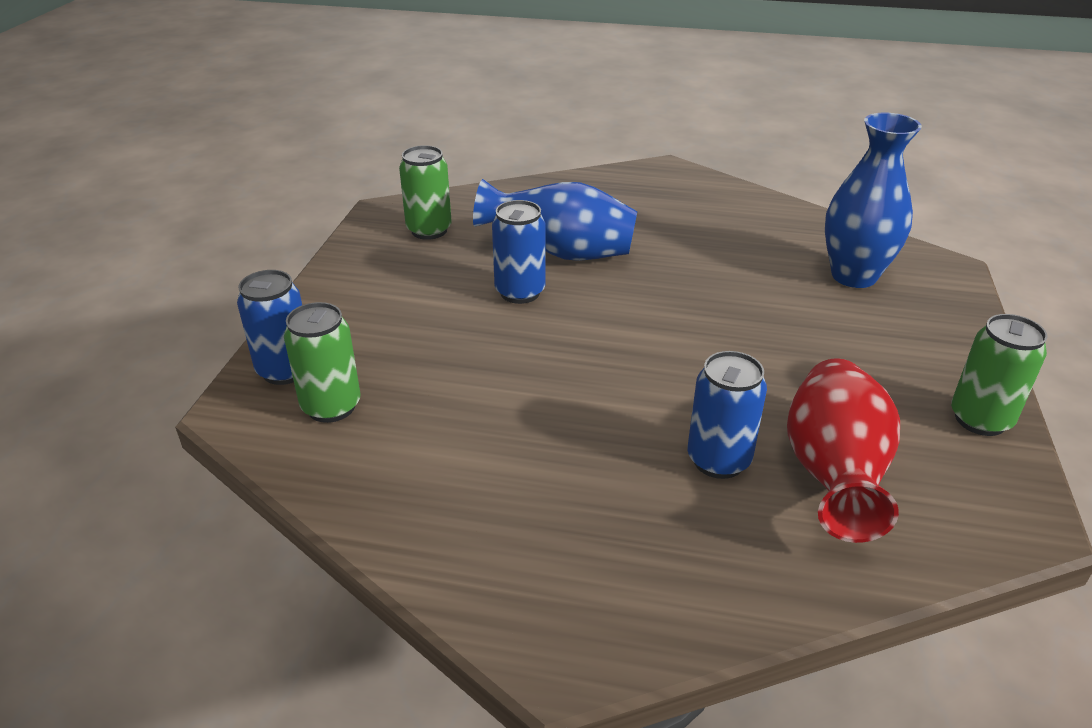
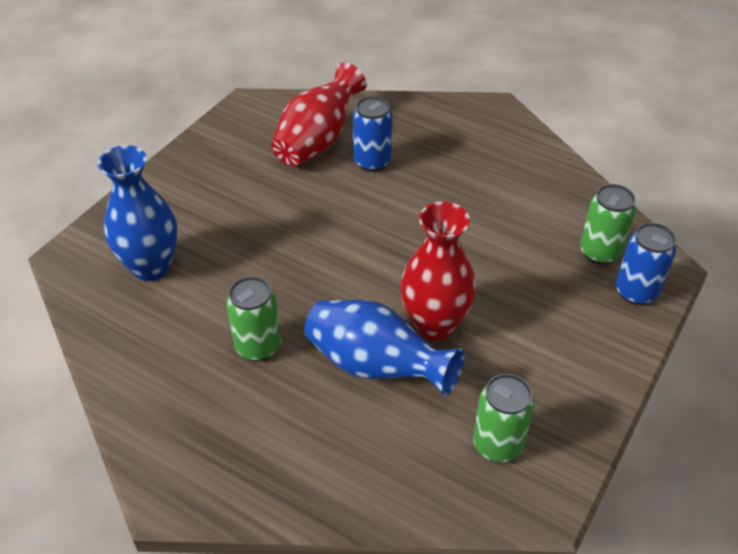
camera: 160 degrees left, 10 degrees up
blue can [492,200,545,304] -> red vase [400,202,476,341]
green can [951,314,1048,436] -> green can moved to [226,276,281,362]

